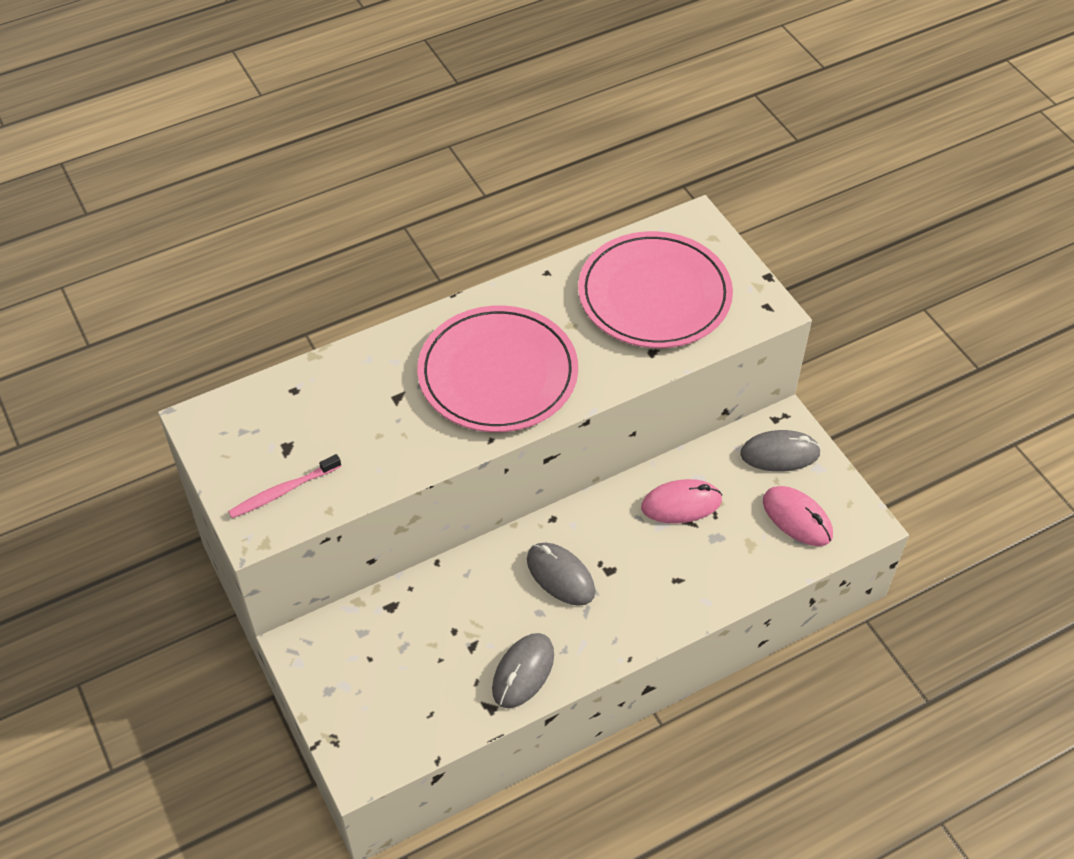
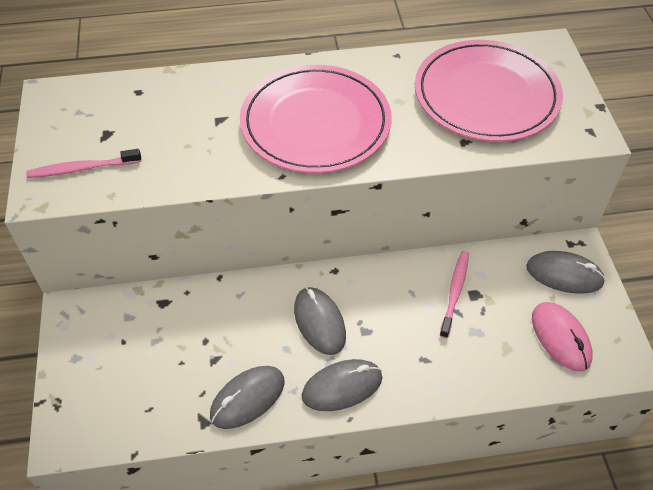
camera: 20 degrees right, 0 degrees up
pink mouse [641,479,722,524] -> pink toothbrush [440,251,469,338]
none -> grey mouse [302,359,382,411]

